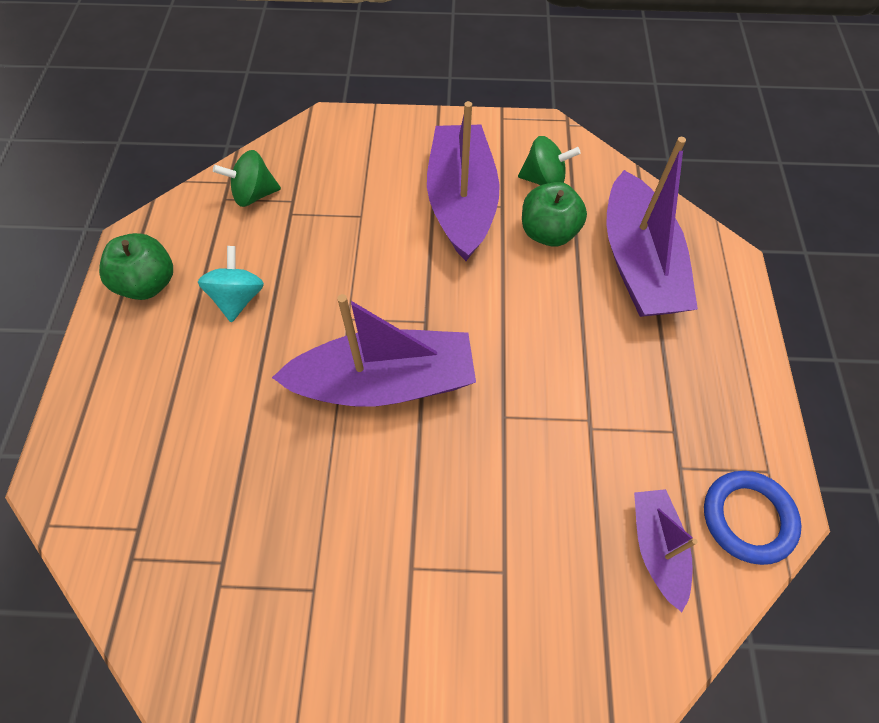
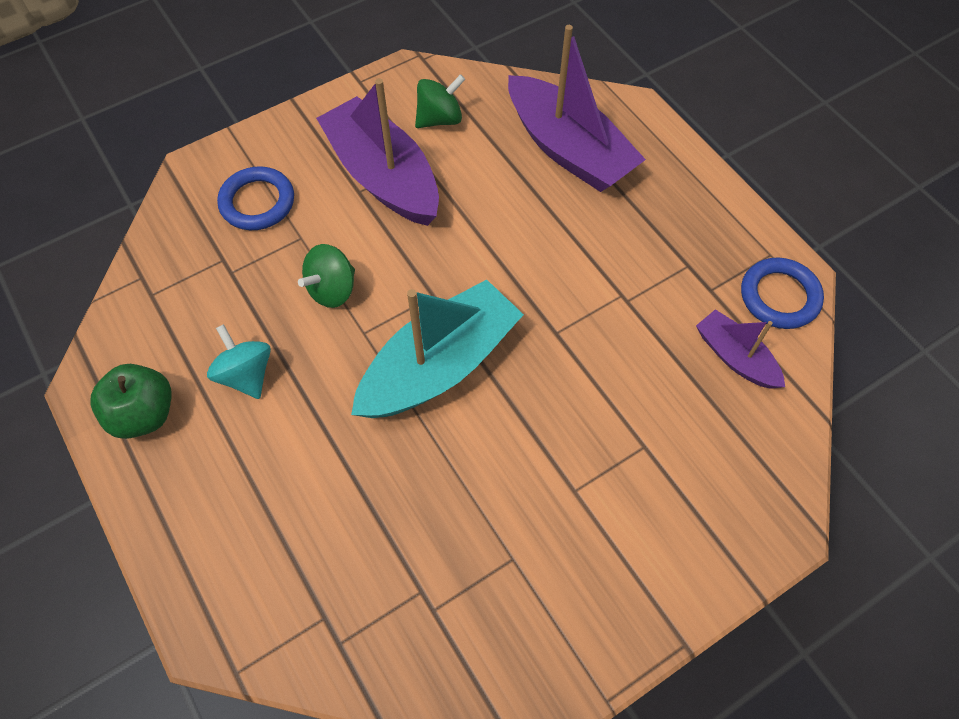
camera: 35 degrees left, 0 degrees up
green spinning top [213,150,281,207] -> green spinning top moved to [298,244,355,308]
purple boat [272,294,476,407] -> turquoise boat [351,280,524,418]
green apple [522,182,587,247] -> none
none -> blue ring [217,166,294,230]

